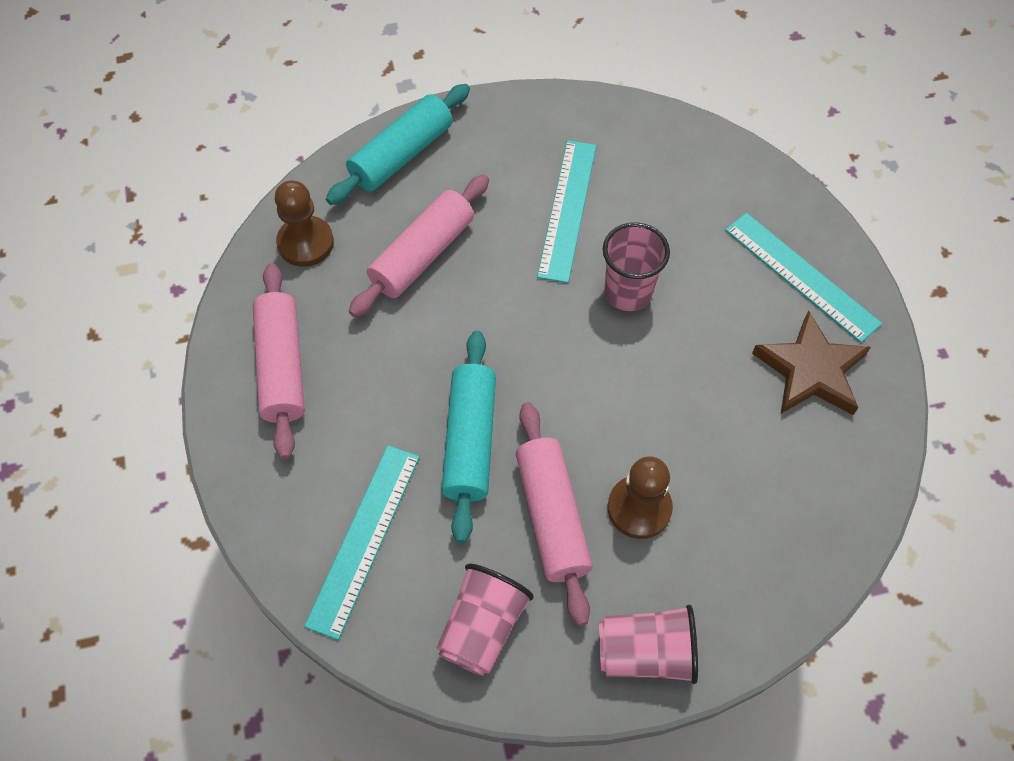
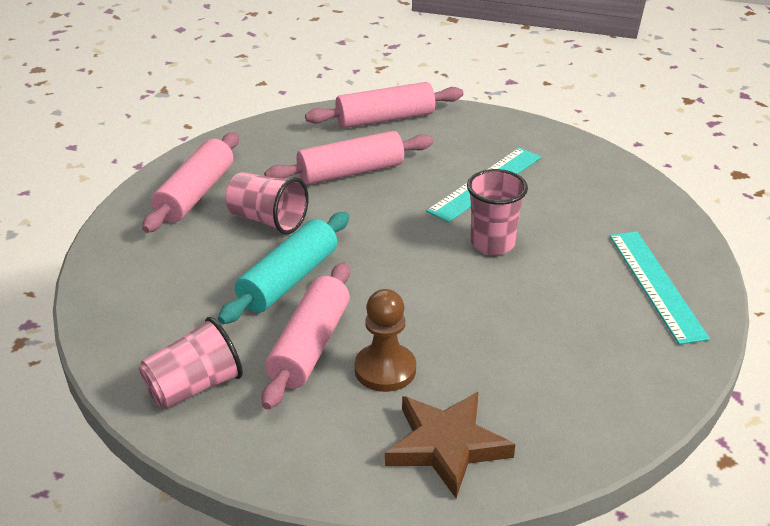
camera: 30 degrees right, 25 degrees down
brown pawn [275,180,334,267] -> none
turquoise ruler [304,445,420,640] -> none
turquoise rolling pin [326,84,470,205] -> pink rolling pin [305,82,463,128]
pink cup [599,605,698,684] -> pink cup moved to [225,172,308,235]
brown star [752,310,871,415] -> brown star moved to [385,392,515,498]

